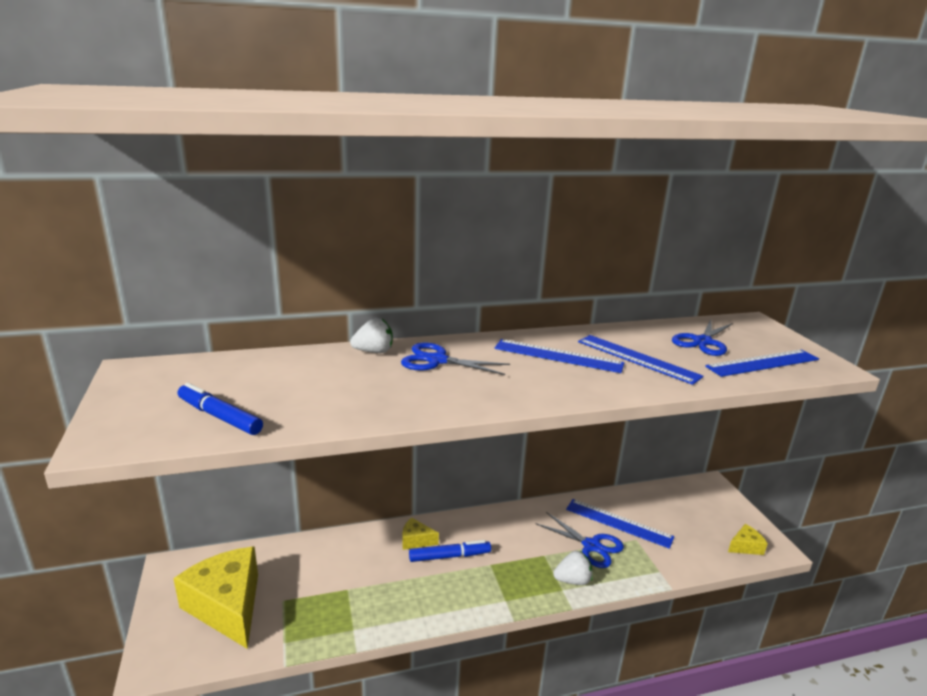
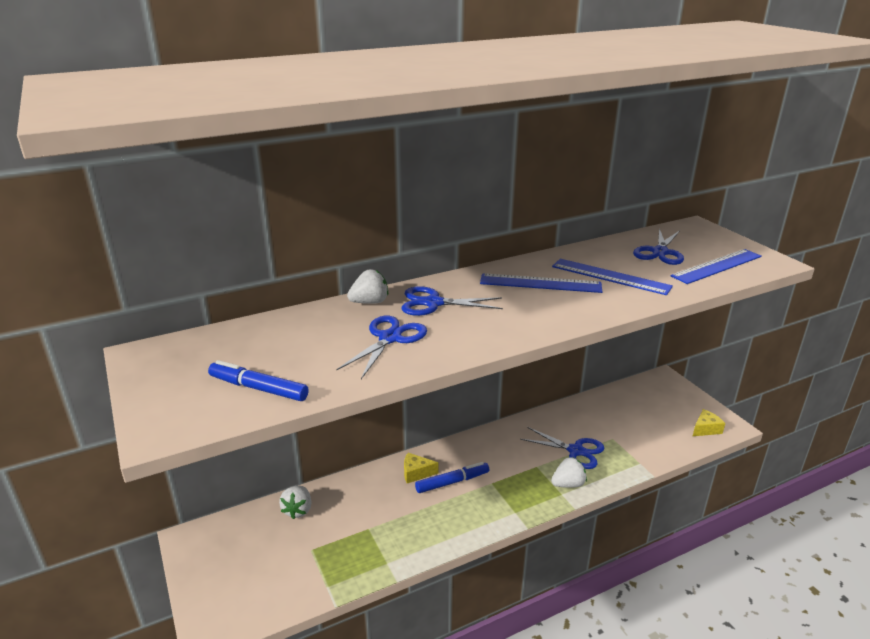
camera: 10 degrees left, 5 degrees up
yellow cheese [173,546,258,649] -> none
blue ruler [566,499,674,549] -> none
none -> white strawberry [279,486,312,519]
none -> blue scissors [336,315,427,379]

